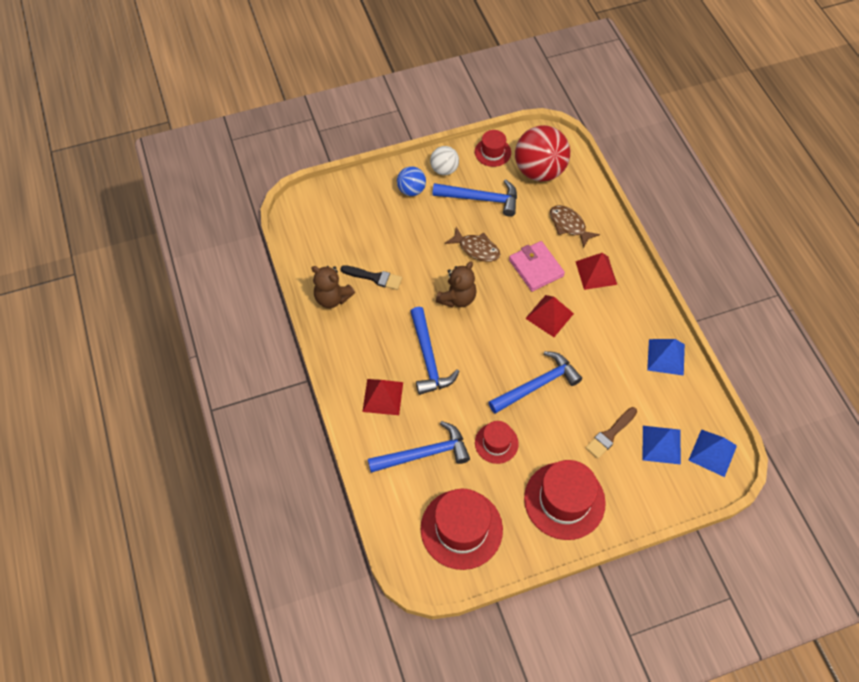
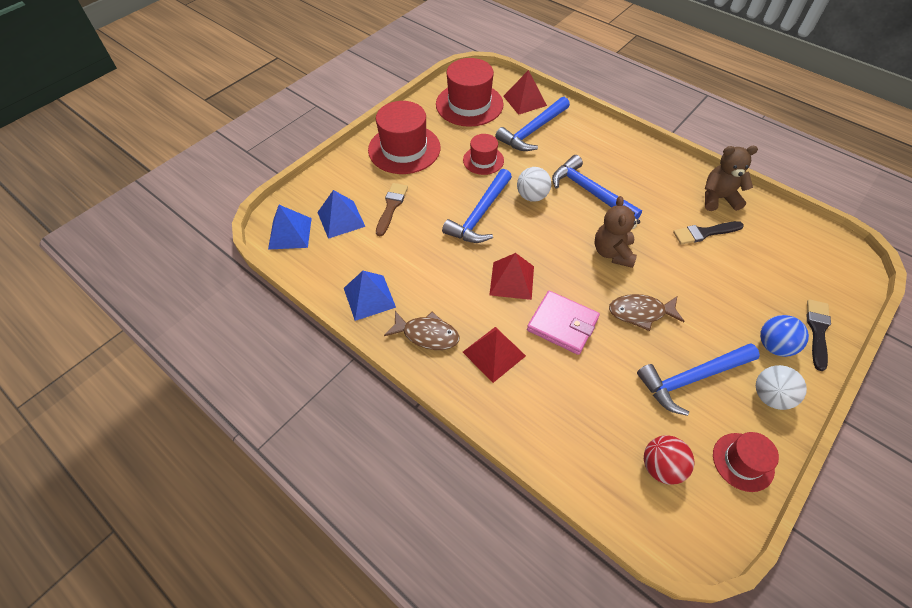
camera: 150 degrees right, 5 degrees down
red pyramid [362,379,403,415] -> red pyramid moved to [503,70,547,115]
red ball [515,125,570,181] -> red ball [644,435,694,485], size x0.53
brown fish [550,205,600,248] -> brown fish moved to [384,311,459,350]
none -> white ball [517,167,551,202]
none -> black brush [807,299,831,371]

